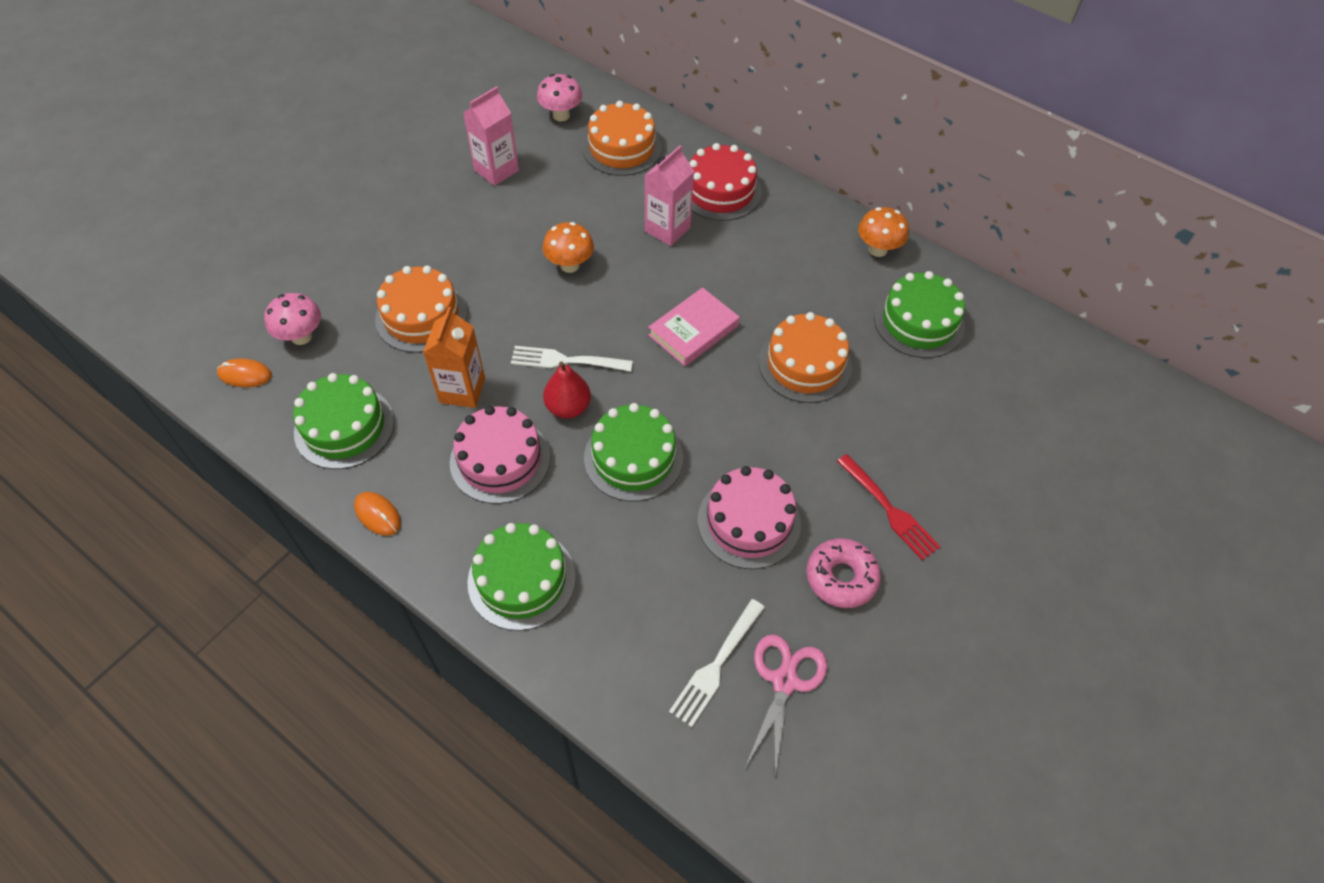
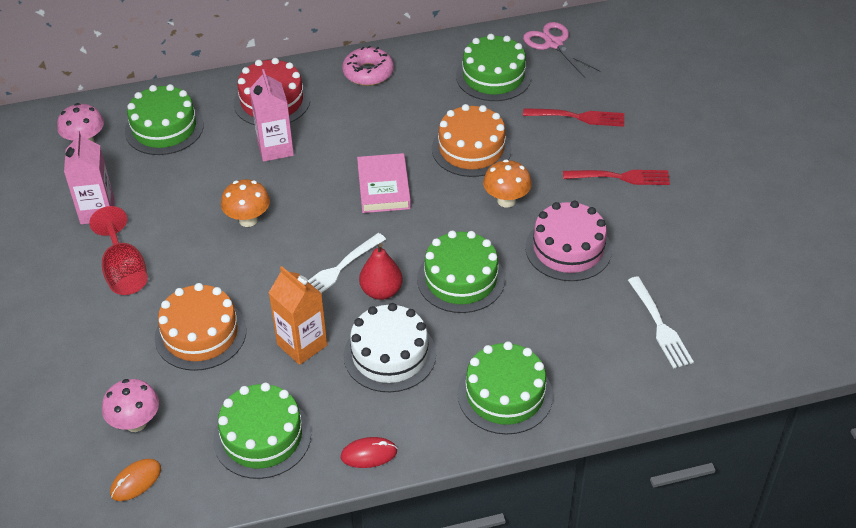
camera: 50 degrees left, 10 degrees down
orange mouse [354,492,401,536] -> red mouse [341,437,397,468]
pink cake [450,406,550,504] -> white cake [344,303,436,392]
orange cake [582,101,662,176] -> green cake [125,84,204,155]
pink scissors [746,634,827,777] -> pink scissors moved to [523,22,601,78]
pink donut [806,538,881,608] -> pink donut moved to [342,46,394,86]
orange mushroom [858,207,909,257] -> orange mushroom moved to [483,159,532,208]
none -> red goblet [89,206,148,295]
none -> red fork [523,108,624,127]

